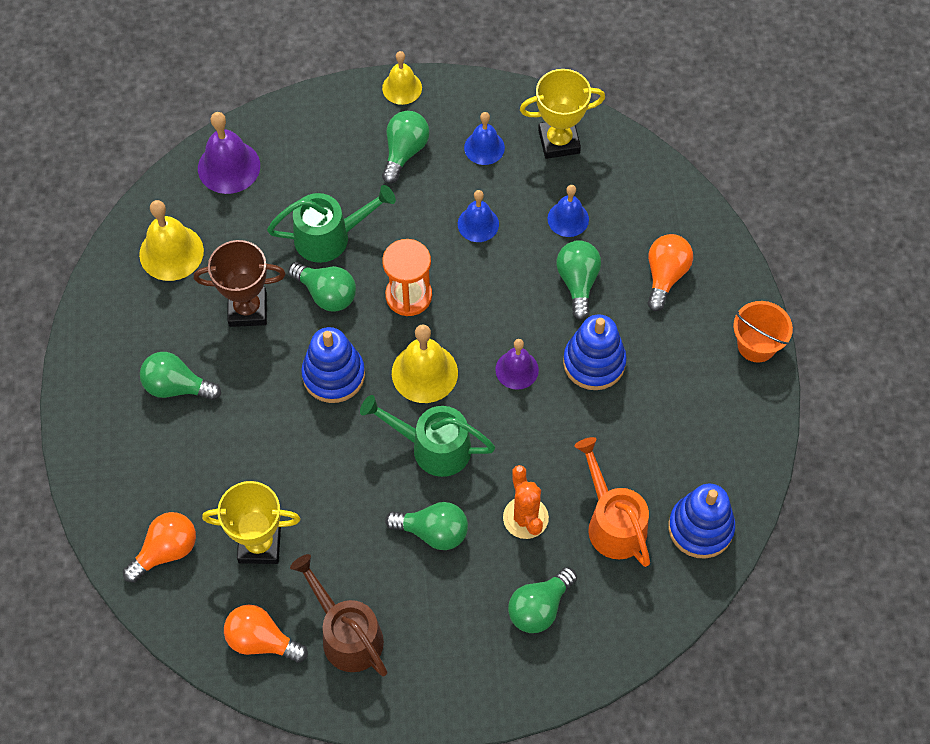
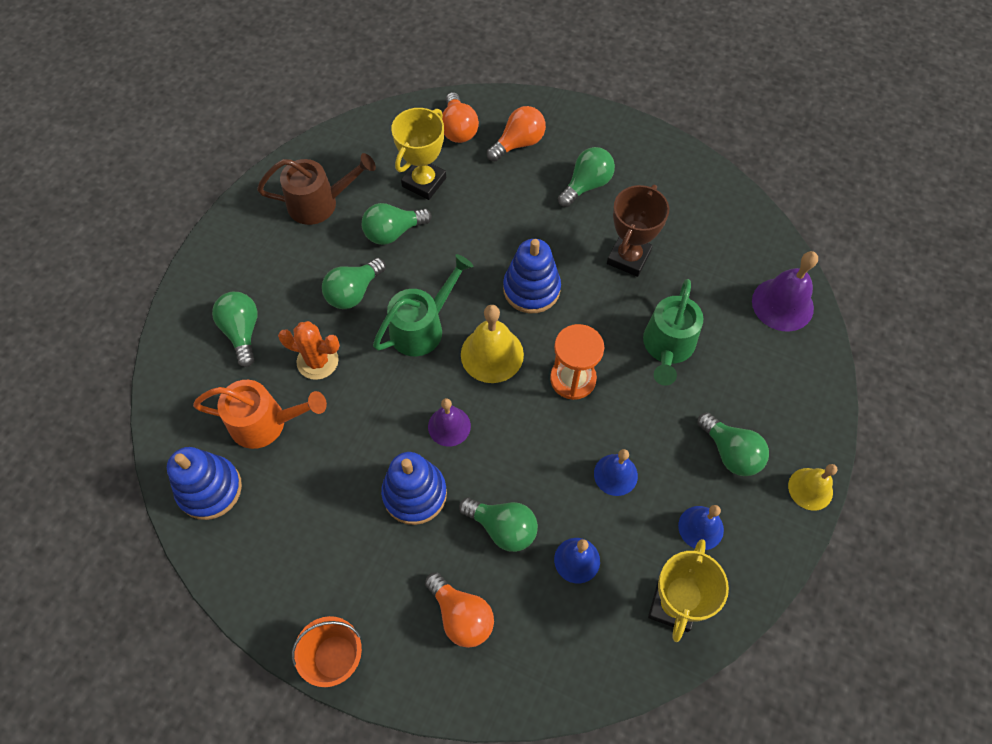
camera: 120 degrees right, 0 degrees up
yellow bell [139,200,204,281] -> none
orange light bulb [224,604,308,663] -> orange light bulb moved to [487,106,546,162]
green light bulb [288,262,356,312] -> green light bulb moved to [362,203,432,245]

